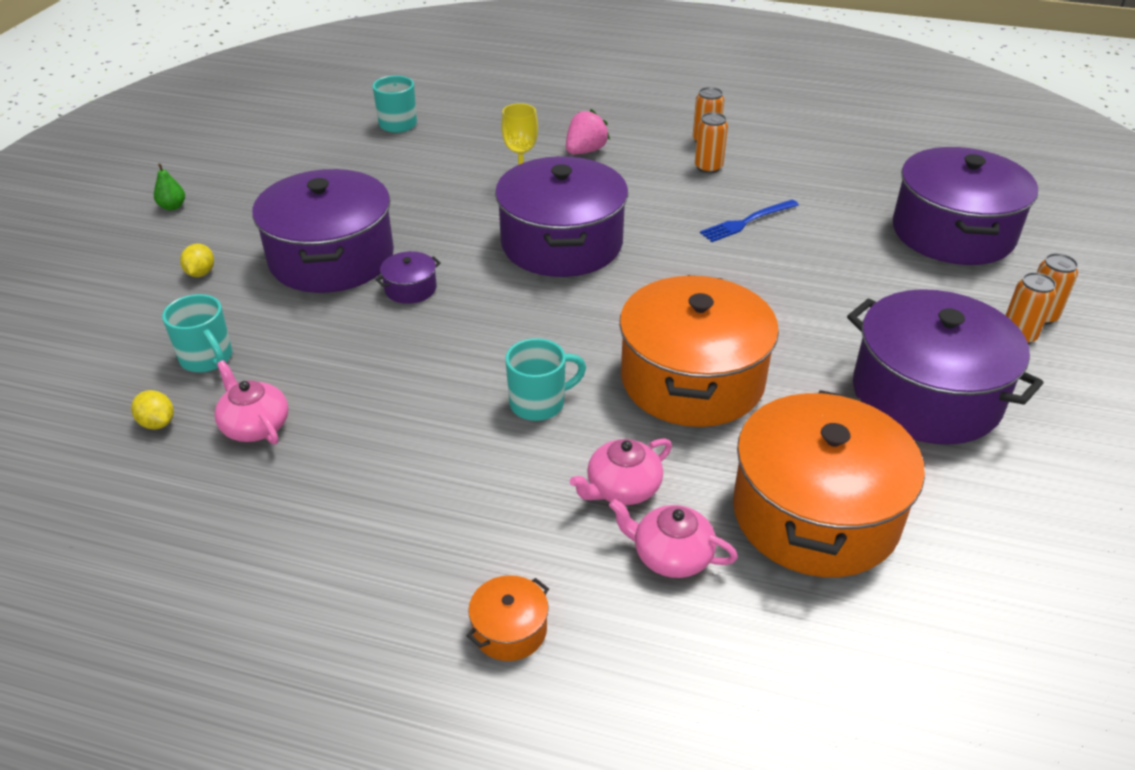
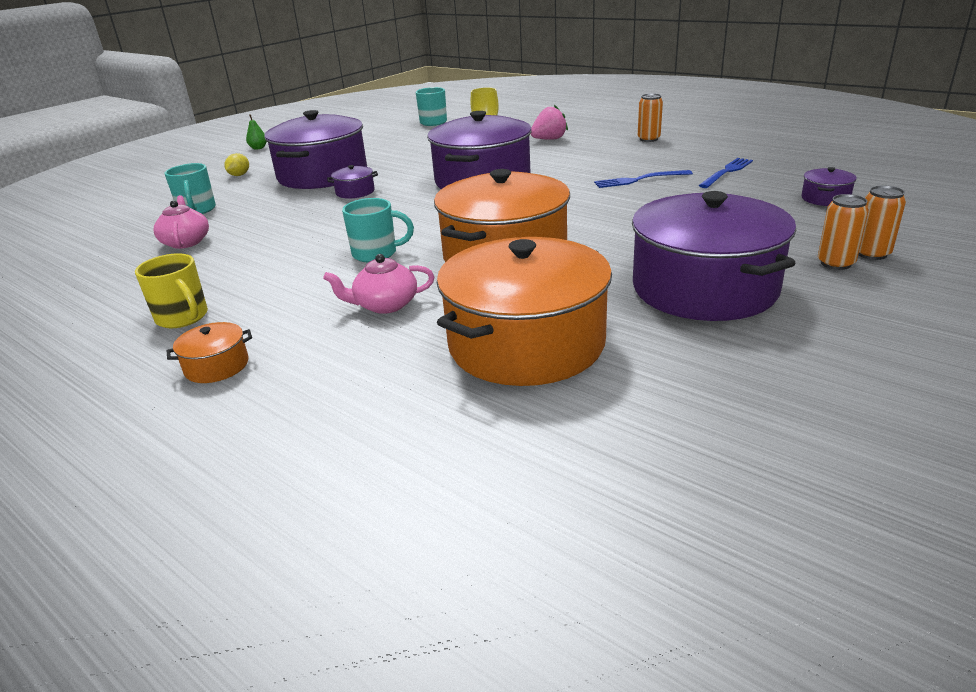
camera: 25 degrees right, 10 degrees down
yellow lemon [131,390,174,429] -> none
pink teapot [609,499,738,578] -> none
orange can [695,112,728,173] -> none
purple pot [893,147,1038,265] -> purple pot [801,167,857,206], size x0.40
none -> yellow mug [135,253,208,328]
none -> blue fork [698,158,753,188]

